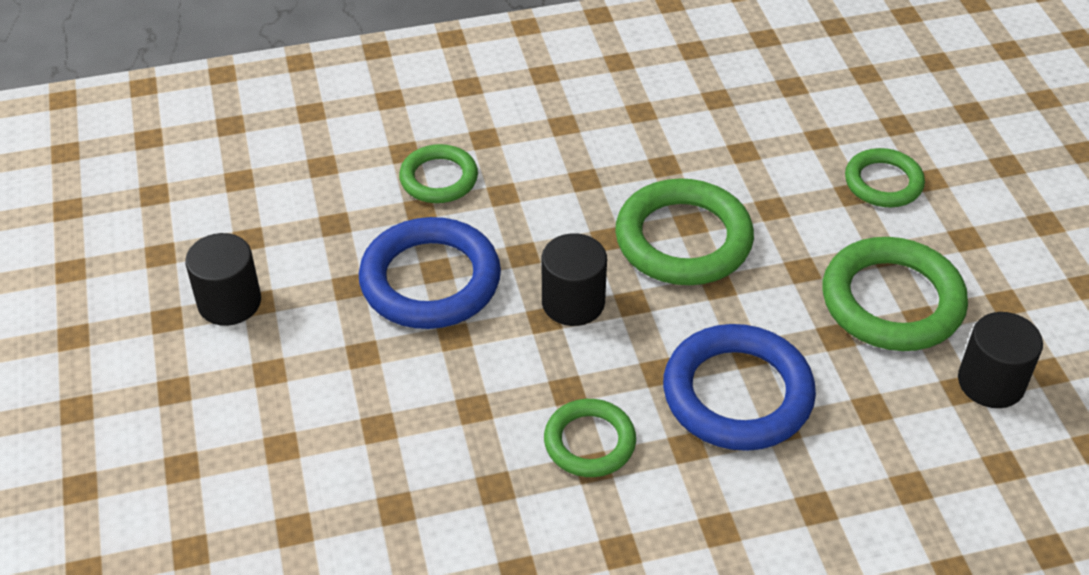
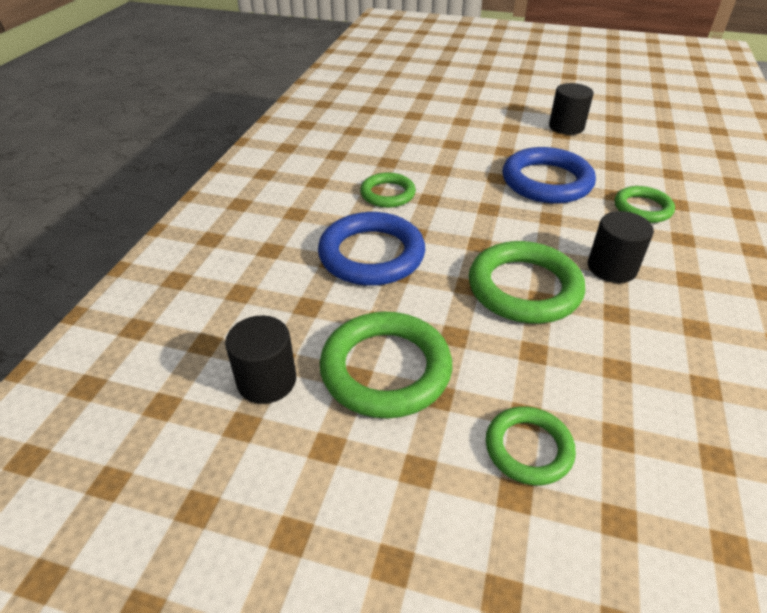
camera: 120 degrees right, 5 degrees down
black cylinder [542,233,607,326] -> black cylinder moved to [588,211,654,283]

